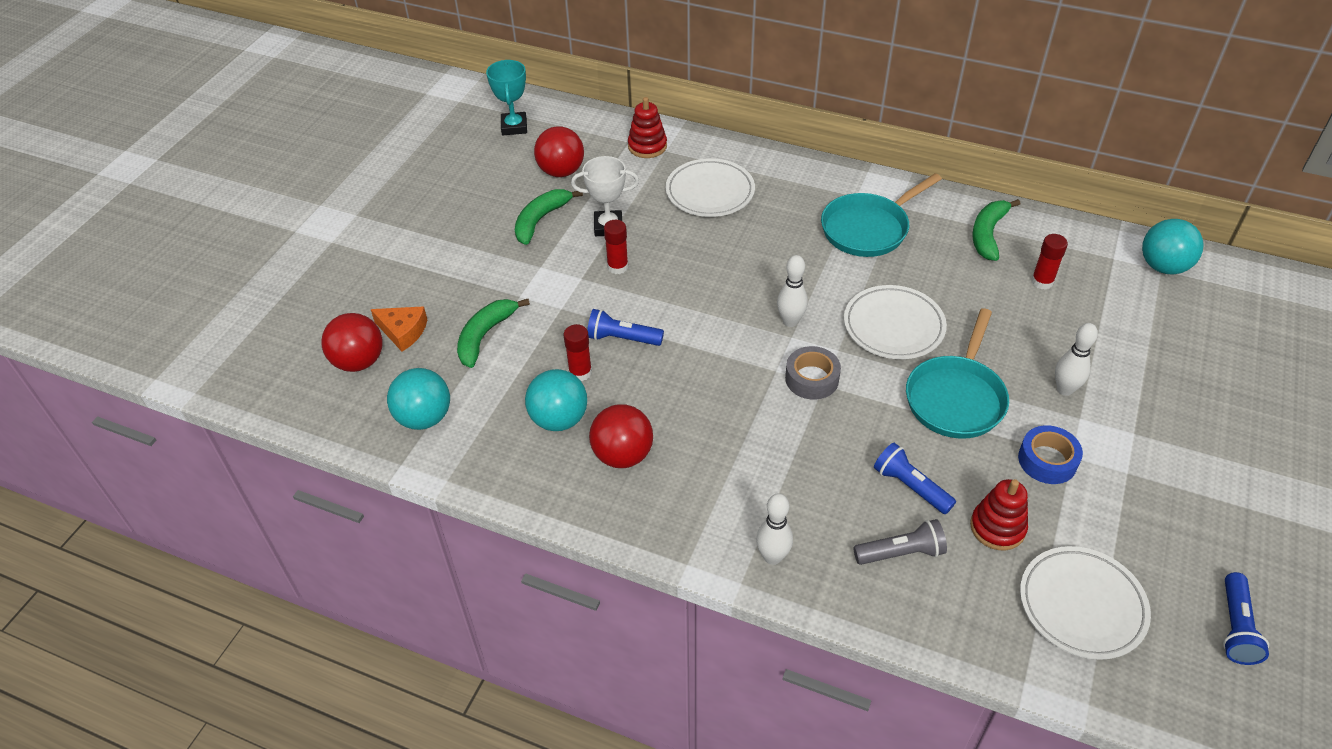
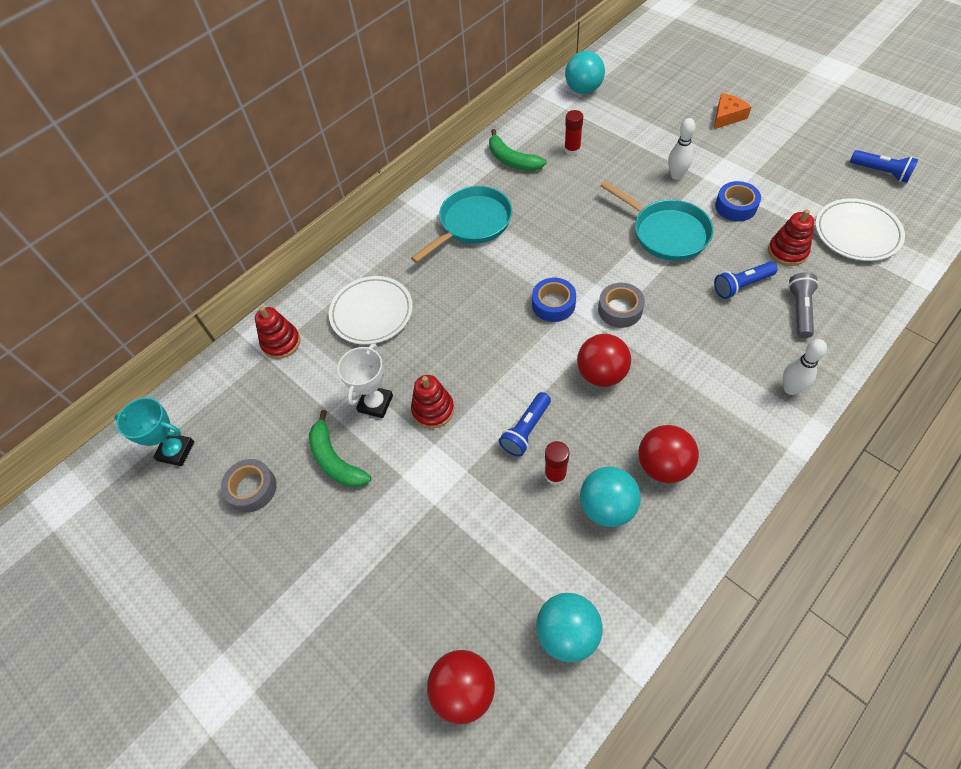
camera: 65 degrees left, 10 degrees up
orange cheese [371,306,427,352] -> orange cheese moved to [714,93,751,129]
green banana [457,299,530,368] -> none
red ball [534,126,584,177] -> red ball moved to [577,334,631,387]
red glue stick [604,220,628,274] -> red stacking toy [411,375,454,429]
white bowling pin [777,255,808,327] -> blue tape [532,278,576,322]
turquoise pan [821,173,942,257] -> turquoise pan turned 120 degrees counterclockwise [411,186,512,263]
white plate [844,285,947,359] -> none
none -> grey tape [221,459,277,512]

